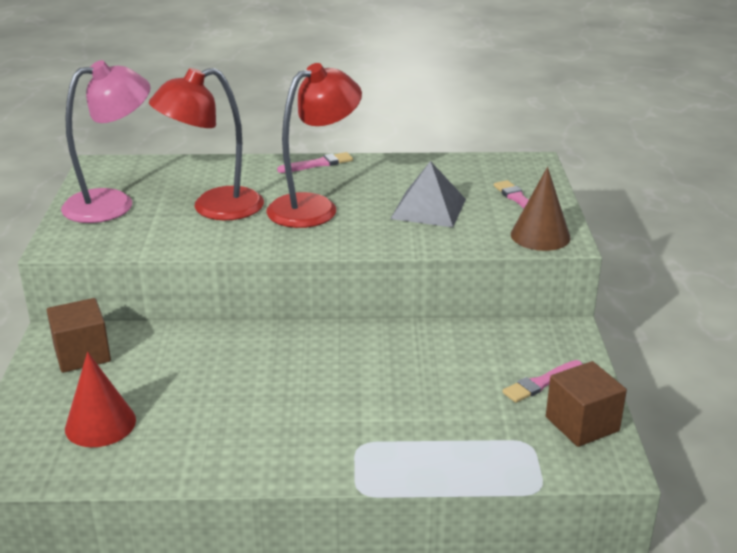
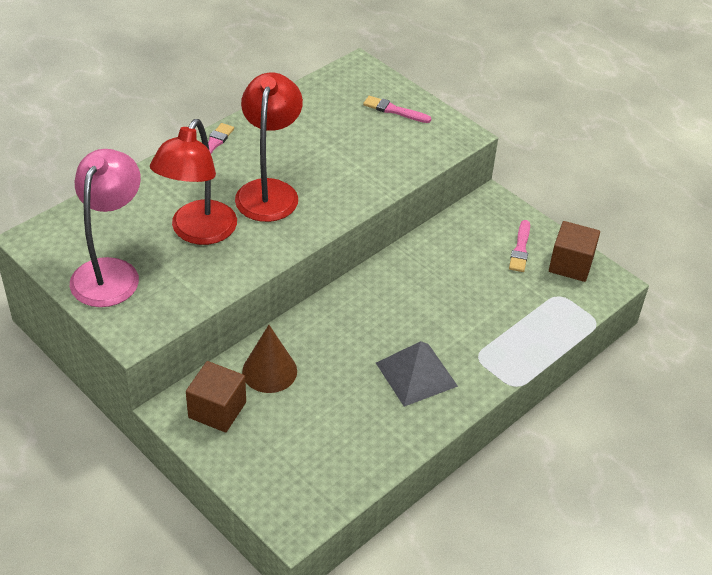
camera: 45 degrees left, 15 degrees up
red cone [65,352,136,447] -> none
grey pyramid [390,161,466,227] -> grey pyramid moved to [376,341,458,407]
brown cone [511,167,571,251] -> brown cone moved to [242,325,297,393]

